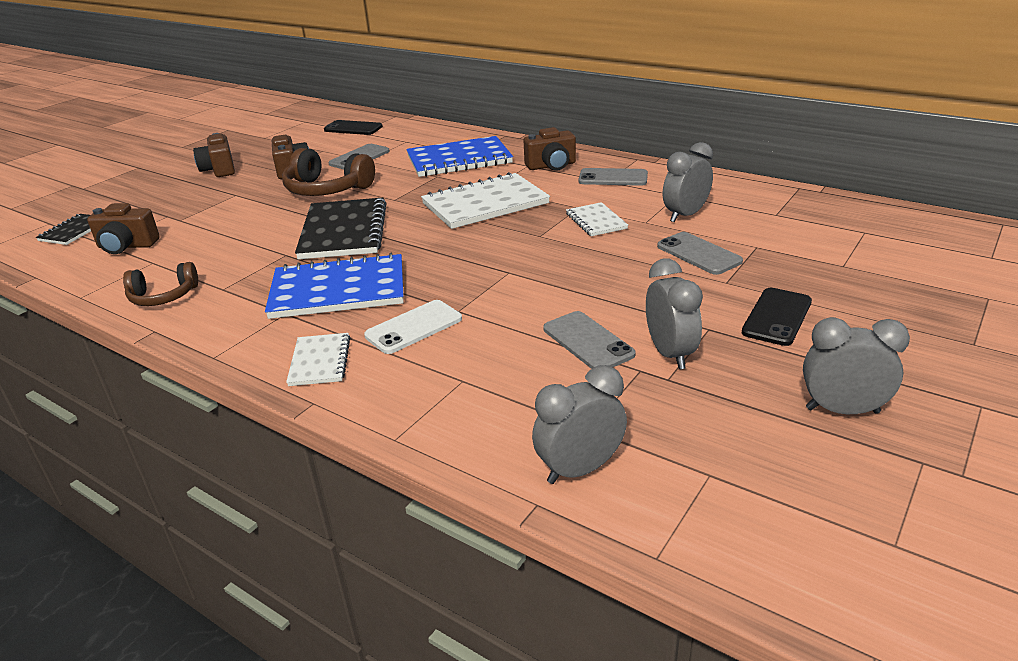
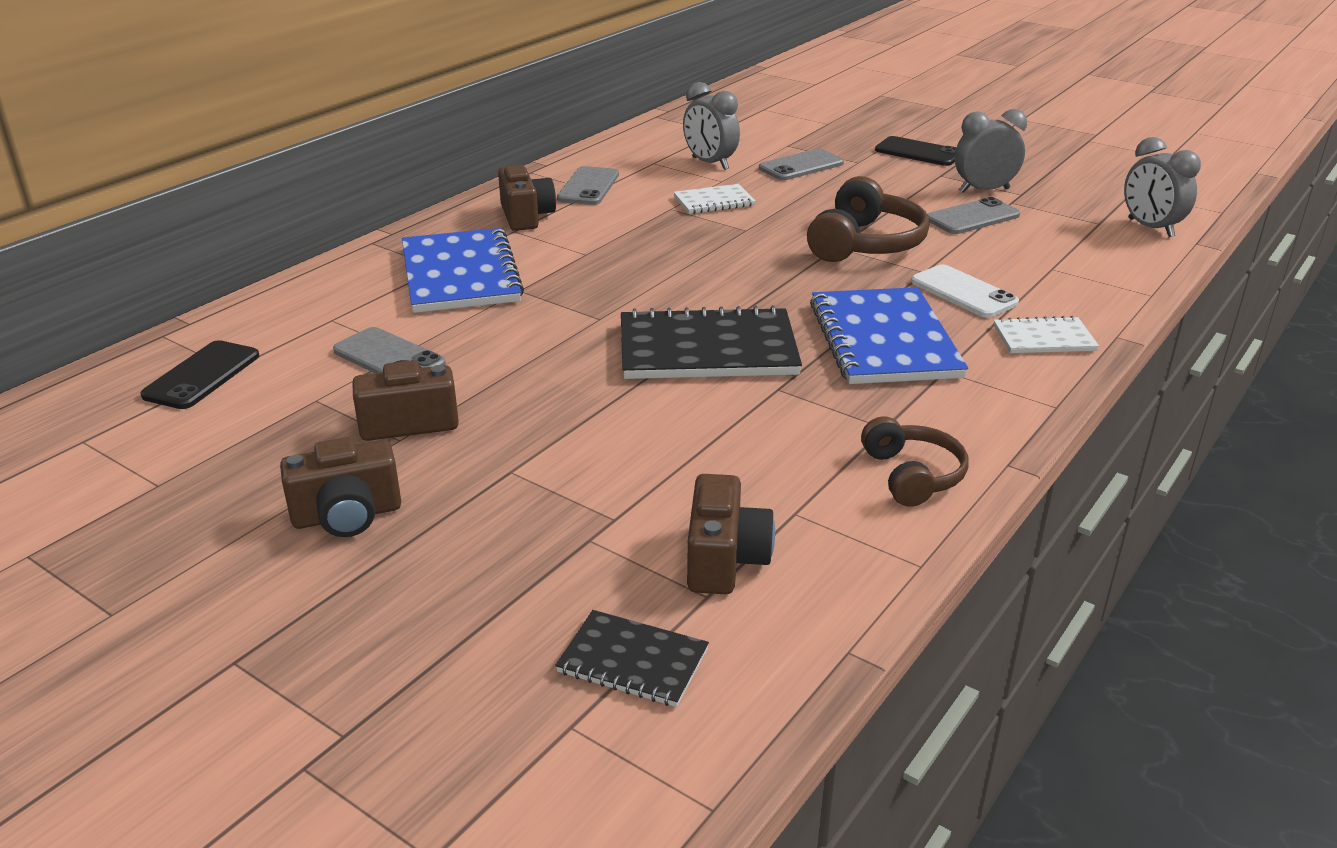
camera: 90 degrees left, 0 degrees up
brown headphones [282,148,375,196] -> brown headphones moved to [807,176,930,262]
white notebook [421,172,550,229] -> none
grey clock [803,317,910,414] -> none

